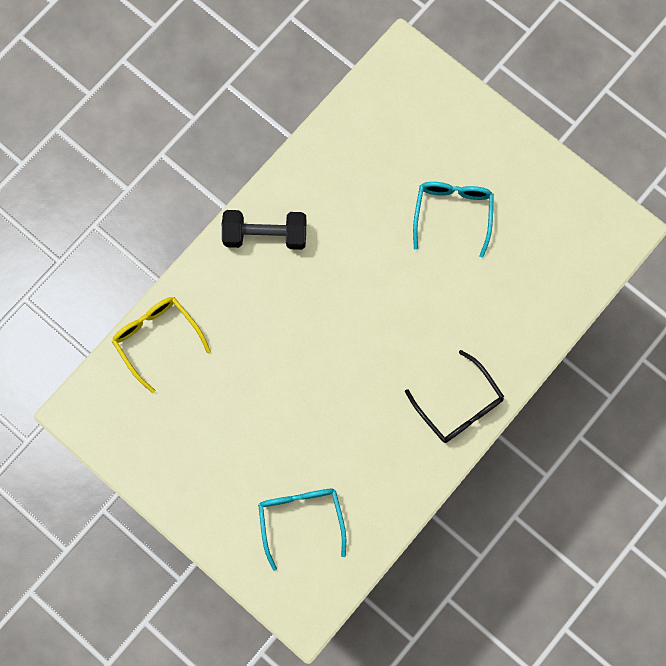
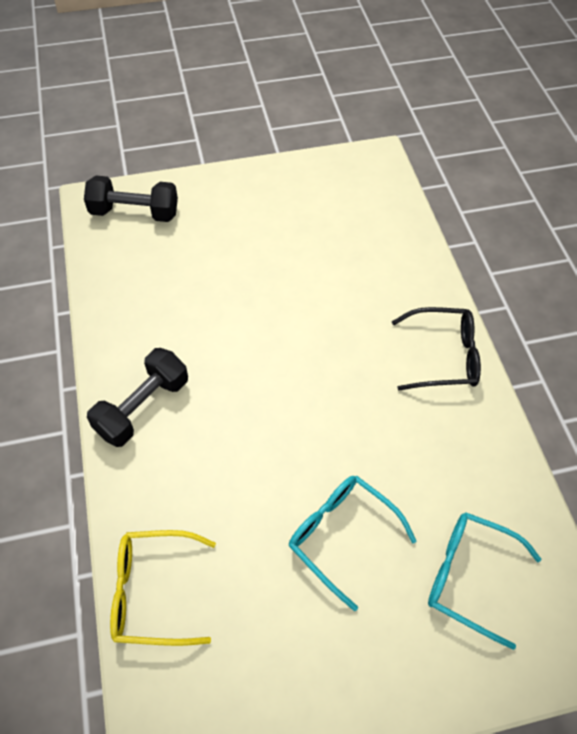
camera: 55 degrees left, 20 degrees down
turquoise glasses [413,182,494,258] -> turquoise glasses moved to [289,476,417,611]
none -> black dumbbell [84,175,178,222]

